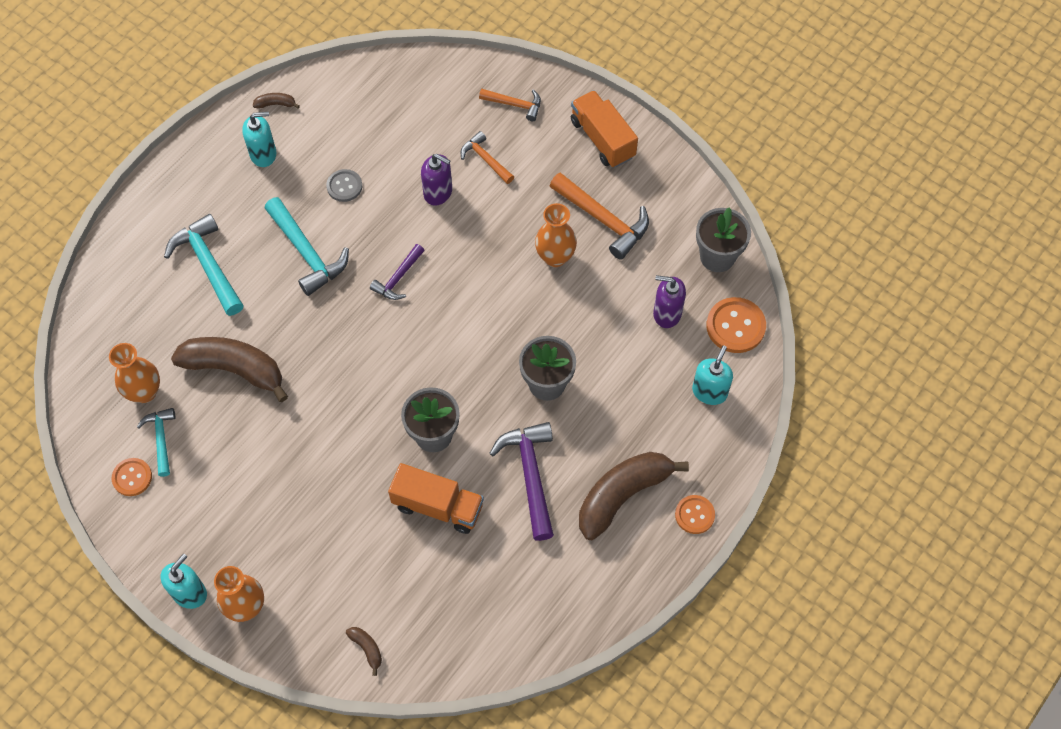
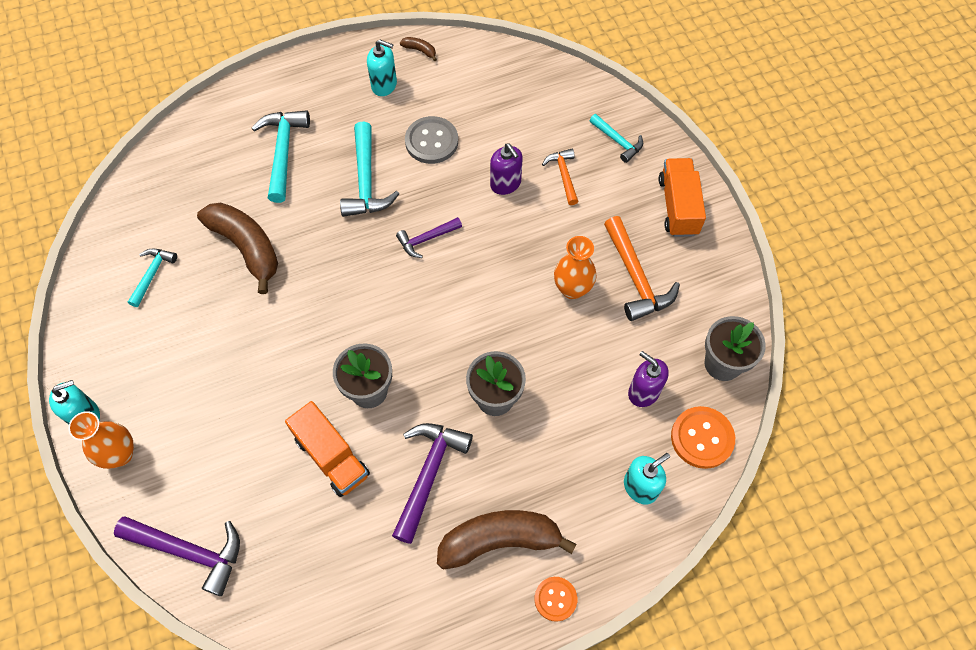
camera: 30 degrees right, 0 degrees up
orange vase [109,343,160,403] -> none
orange button [112,458,152,496] -> none
grey button [326,169,362,202] -> grey button [405,116,458,164], size x1.58
brown banana [346,627,382,676] -> purple hammer [114,516,240,596]
orange hammer [479,89,541,121] -> turquoise hammer [589,114,643,163]

